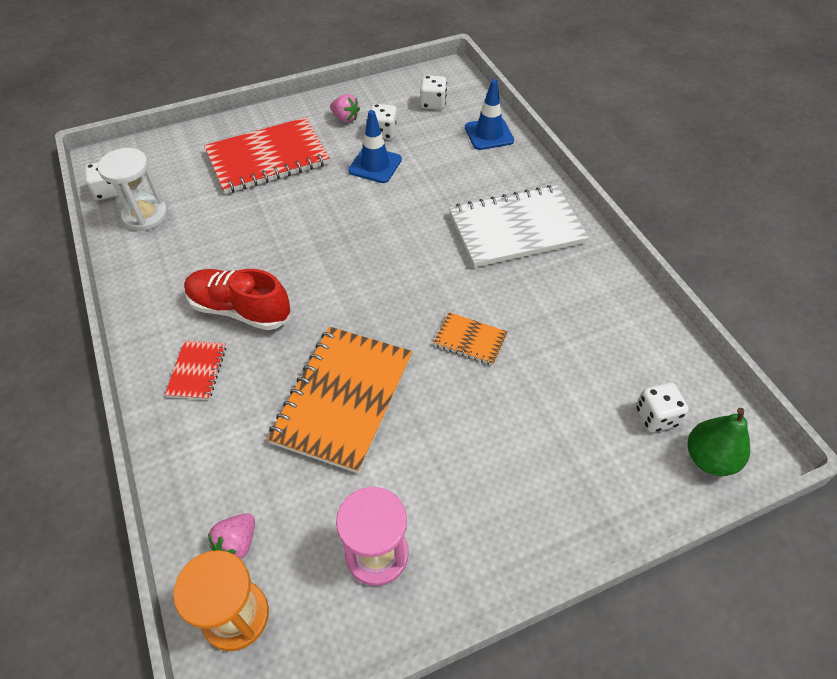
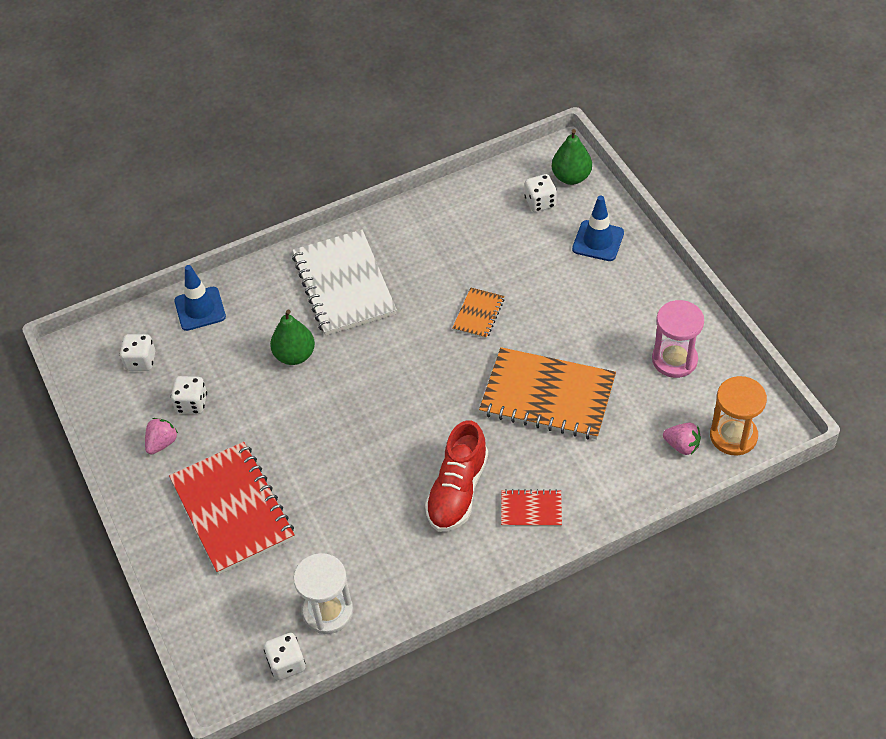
camera: 90 degrees left, 0 degrees up
blue traffic cone [348,110,402,183] -> blue traffic cone moved to [572,195,624,261]
none -> green pear [270,310,315,365]

